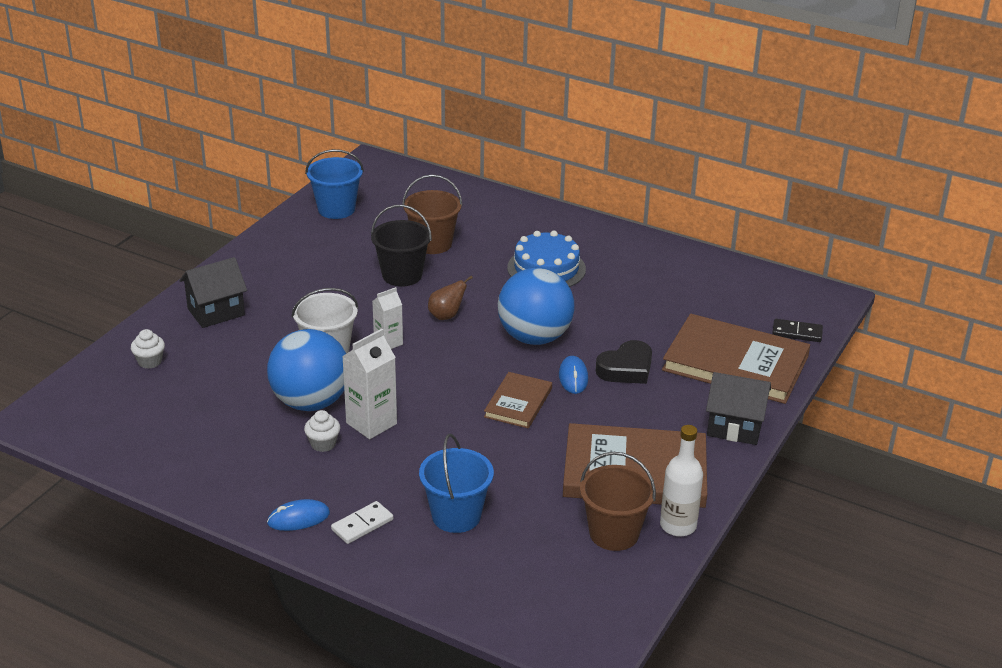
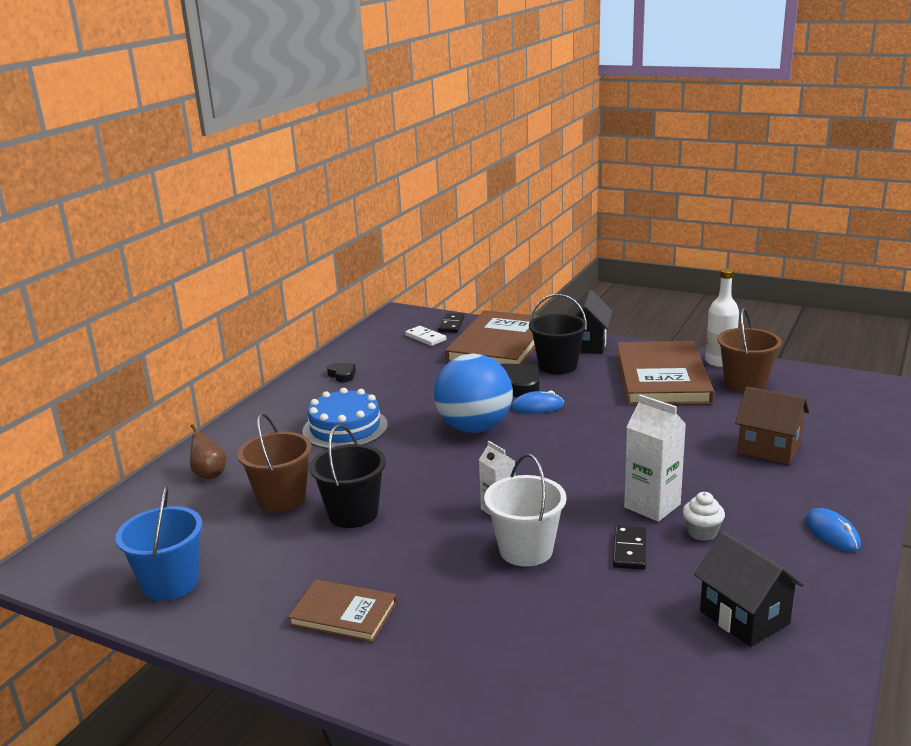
camera: 90 degrees left, 10 degrees down
white cupcake [131,329,165,369] -> none
black house [179,257,247,328] -> black house moved to [694,531,804,647]
blue ball [267,329,346,411] -> black domino [613,526,646,570]
white domino [331,501,393,544] -> white domino moved to [405,326,446,346]
blue bucket [419,434,494,533] -> brown house [735,386,809,465]
brown pear [428,276,473,320] -> brown pear moved to [190,424,226,479]
brown book [484,372,552,429] -> brown book moved to [288,579,397,642]
none -> black heart [327,363,356,382]
none -> black bucket [529,294,587,374]

